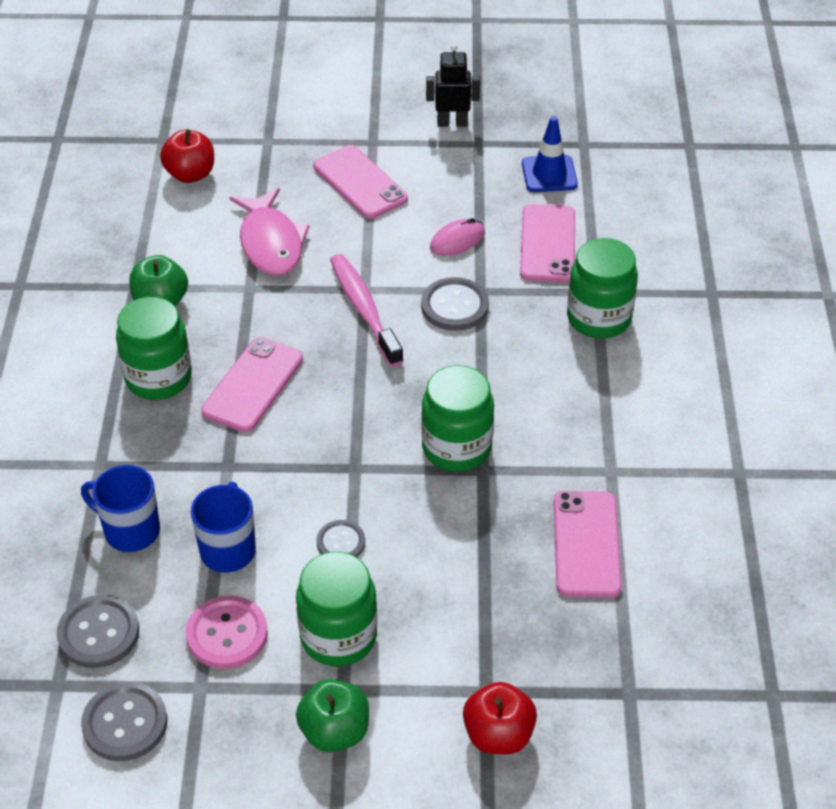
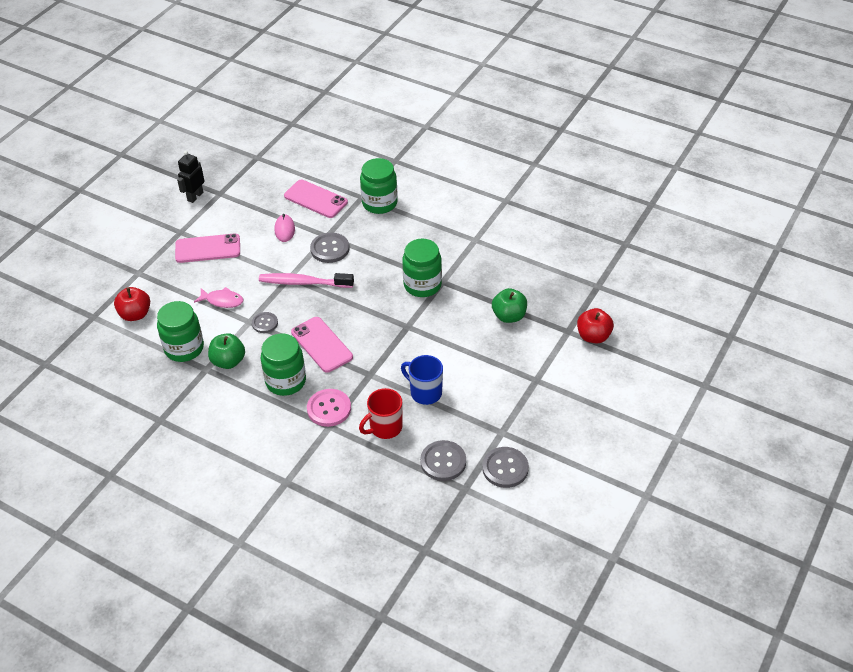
camera: 60 degrees left, 0 degrees up
blue mug [81,465,160,552] -> red mug [359,388,402,439]
pink button [186,595,268,669] -> pink button moved to [307,389,351,427]
pink fish [230,188,310,276] -> pink fish [194,287,243,308], size x0.62
green jar [296,552,377,666] -> green jar moved to [157,301,204,362]
green apple [296,679,369,752] -> green apple moved to [492,288,527,323]
grey button [317,520,365,557] -> grey button moved to [252,312,278,333]
blue traffic cone [522,116,578,192] -> none
pink phone [554,491,622,598] -> none

